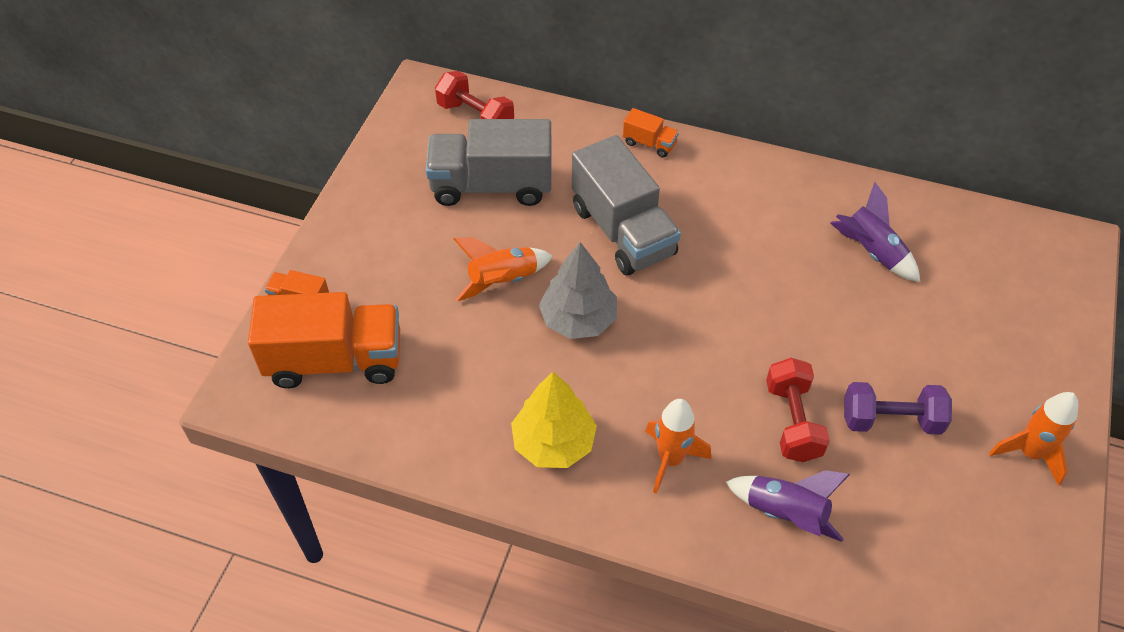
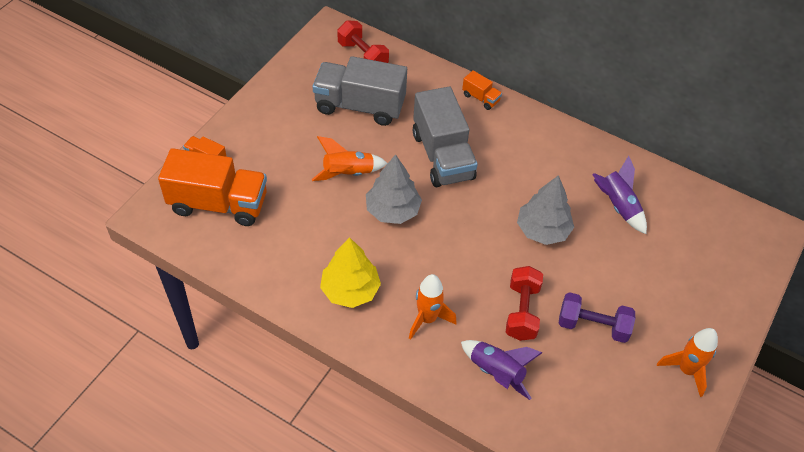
camera: 10 degrees right, 0 degrees up
none -> grey tree [517,175,574,245]

